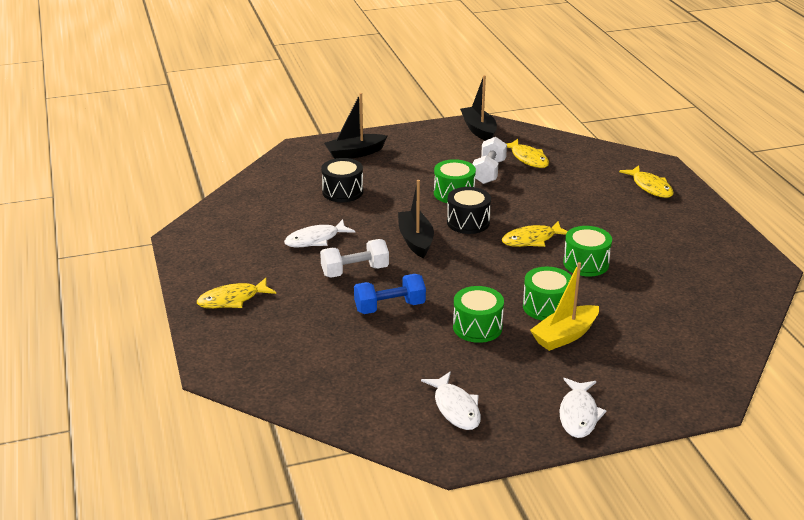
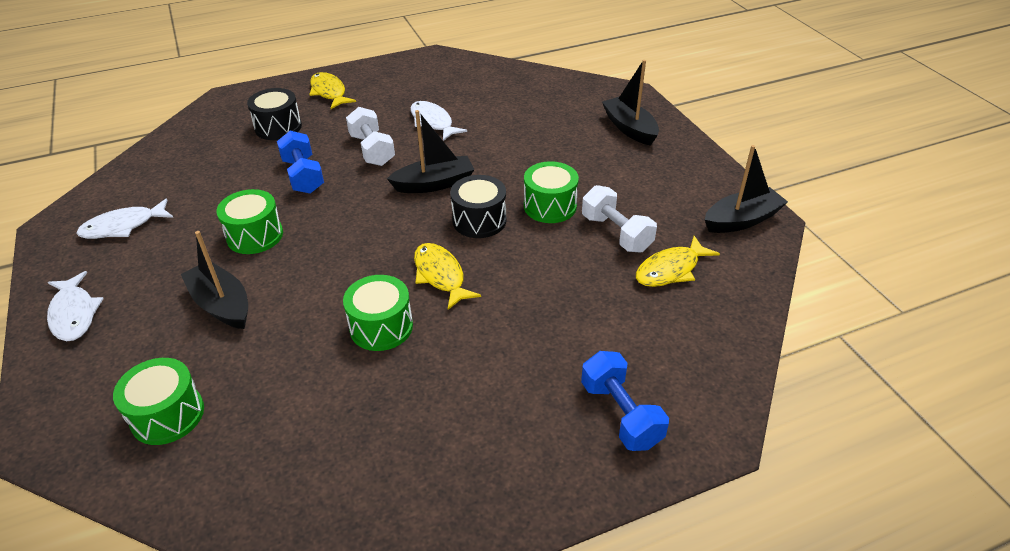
camera: 85 degrees right, 10 degrees up
black drum [321,158,363,202] -> black drum moved to [247,88,302,140]
white dumbbell [473,137,507,184] -> white dumbbell turned 45 degrees clockwise [582,185,657,252]
green drum [523,267,572,321] -> green drum moved to [113,358,204,445]
yellow boat [530,262,599,351] -> black boat [181,231,248,329]
white fish [559,378,607,438] -> white fish turned 120 degrees counterclockwise [47,271,104,341]
yellow fish [619,165,674,198] -> blue dumbbell [581,351,669,451]

